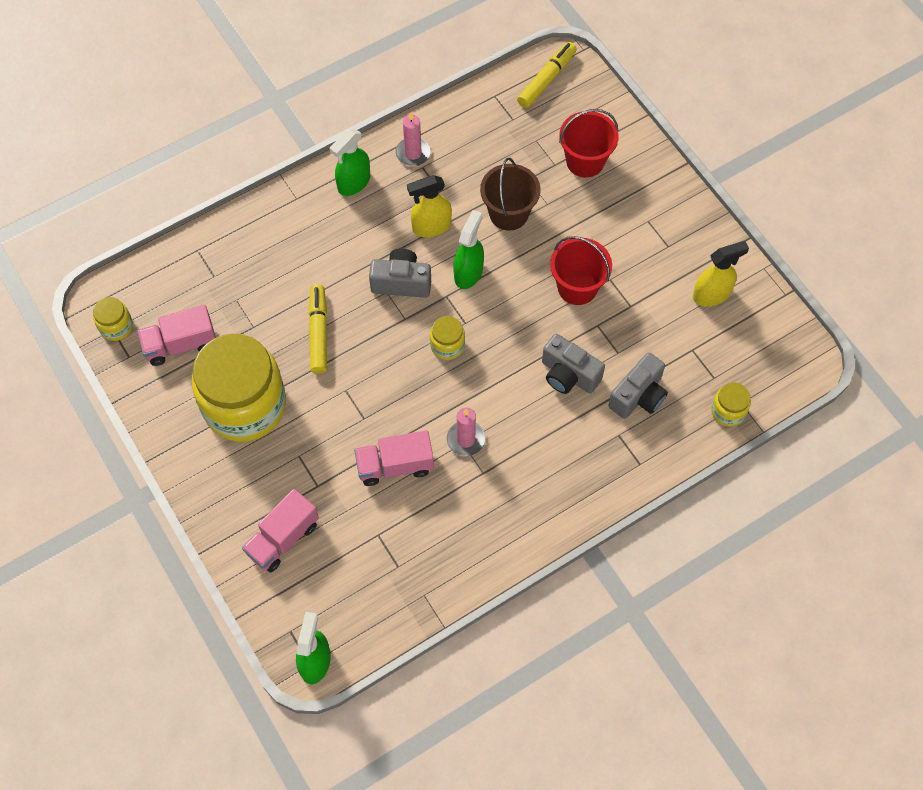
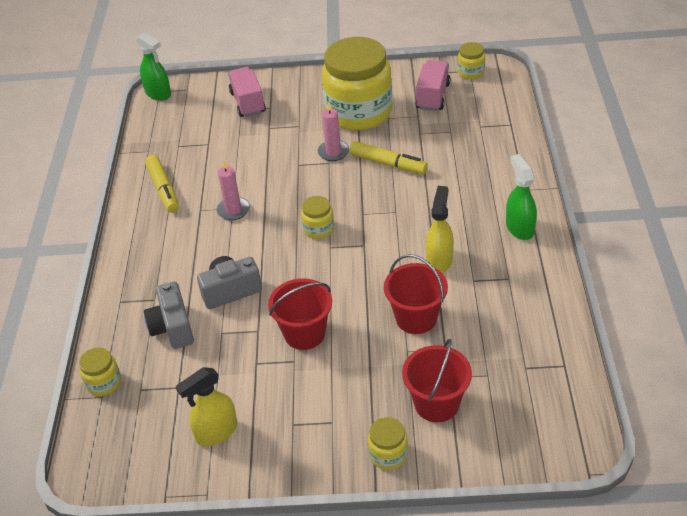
camera: 125 degrees right, 20 degrees down
pink truck [354,431,434,486] -> none
grey camera [369,248,431,298] -> none
pink candle [395,112,431,166] -> pink candle moved to [318,102,349,161]
green spray bottle [453,210,484,289] -> none
brown bucket [480,158,541,231] -> red bucket [384,254,448,334]
yellow marker [517,42,577,108] -> yellow marker moved to [145,155,179,213]
yellow spray bottle [693,241,749,307] -> yellow spray bottle turned 45 degrees clockwise [176,367,237,446]
none -> yellow jar [368,417,408,470]

